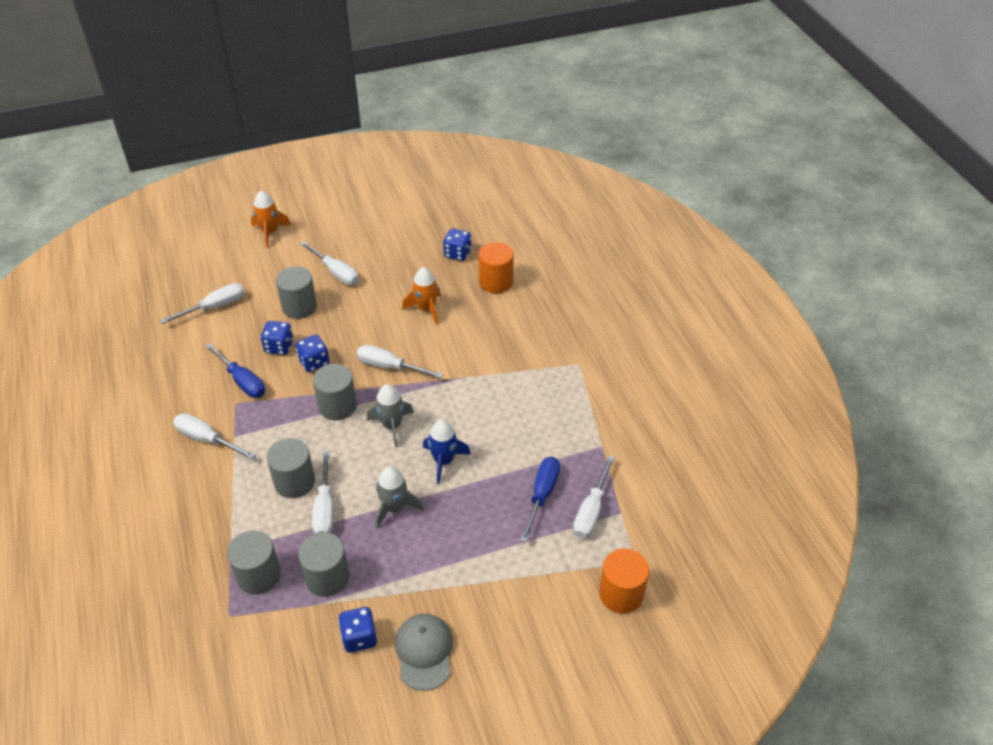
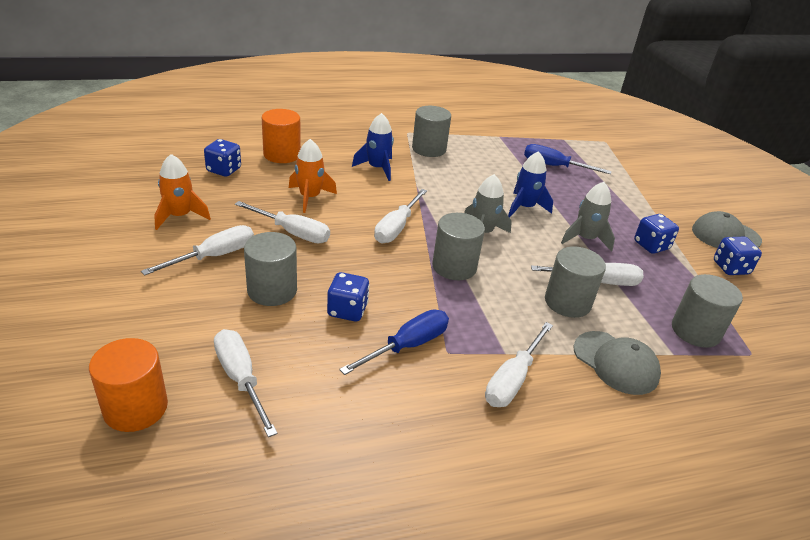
camera: 90 degrees left, 10 degrees down
orange rocket [251,191,291,247] -> orange rocket moved to [154,154,211,230]
blue dice [295,335,330,372] -> blue dice moved to [634,214,679,254]
grey cylinder [298,533,350,597] -> grey cylinder moved to [412,106,451,157]
white screwdriver [573,455,615,538] -> white screwdriver moved to [235,201,330,243]
orange cylinder [599,549,649,613] -> orange cylinder moved to [89,338,168,432]
none -> blue rocket [352,113,394,181]
none -> grey cap [573,331,661,395]

